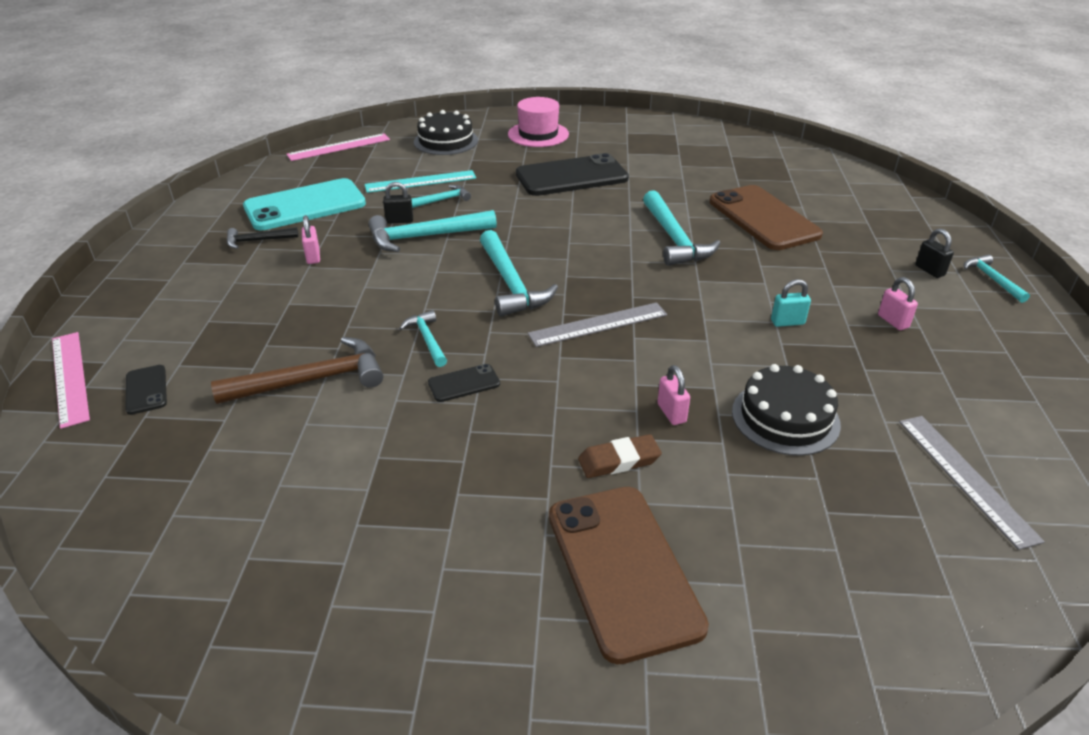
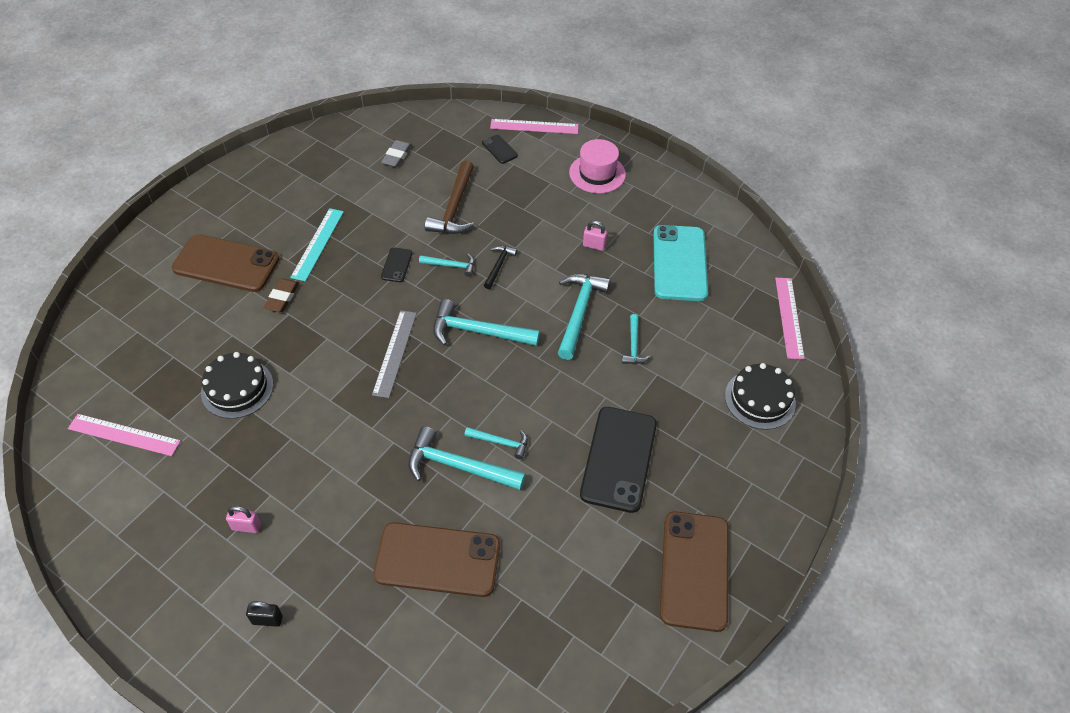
camera: 120 degrees right, 15 degrees up
black phone [125,365,167,415] -> black phone turned 45 degrees clockwise [482,135,518,164]
black hammer [226,227,299,249] -> black hammer moved to [484,246,518,289]
turquoise ruler [364,170,476,193] -> turquoise ruler moved to [290,208,344,281]
black padlock [383,182,413,224] -> none
pink hat [508,97,569,147] -> pink hat moved to [569,139,626,193]
pink padlock [657,365,690,425] -> none
turquoise padlock [771,279,811,327] -> none
grey ruler [899,416,1045,550] -> pink ruler [68,414,181,456]
turquoise hammer [964,254,1030,303] -> turquoise hammer moved to [464,427,528,459]
none -> grey eraser [381,140,412,167]
none -> brown phone [660,511,729,632]

